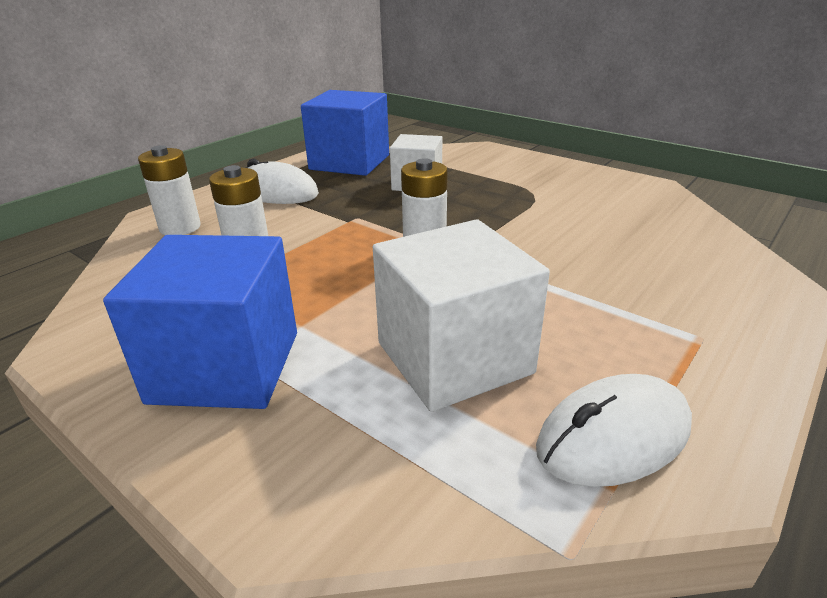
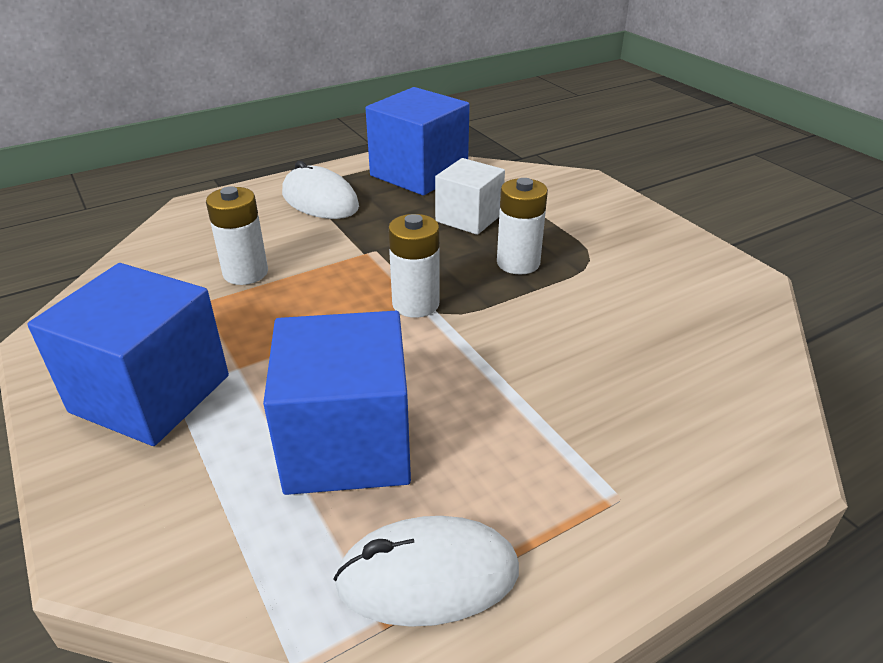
camera: 20 degrees right, 5 degrees up
white battery [138,145,201,235] -> white battery moved to [497,178,548,274]
white cube [373,219,550,412] -> blue cube [263,311,411,495]

